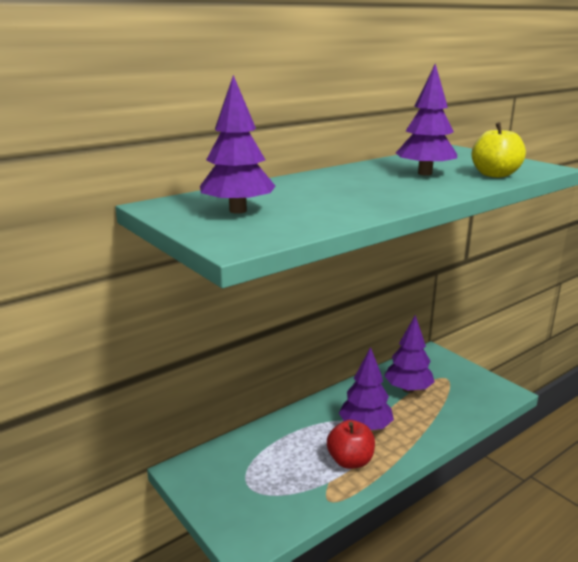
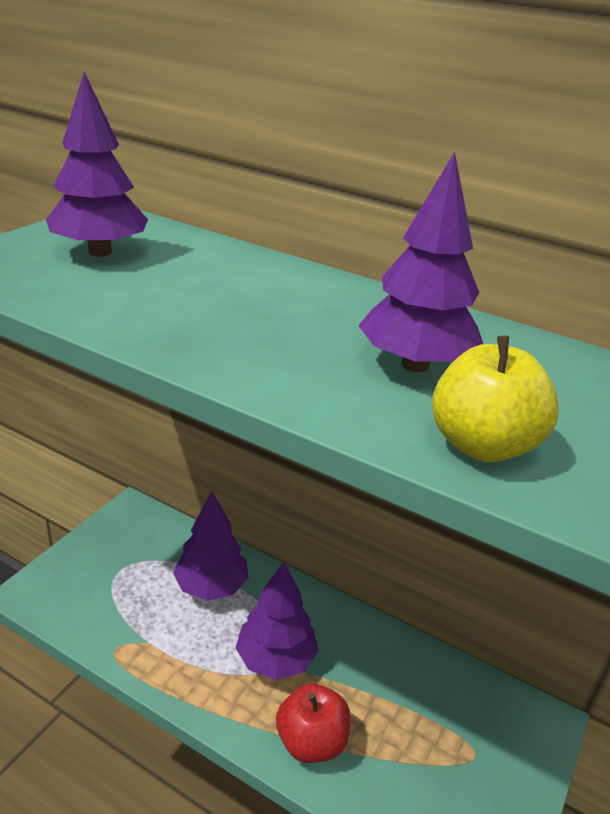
camera: 65 degrees right, 10 degrees up
red apple [327,420,375,469] -> red apple moved to [276,683,351,763]
purple tree [384,315,435,393] -> purple tree moved to [173,491,249,600]

